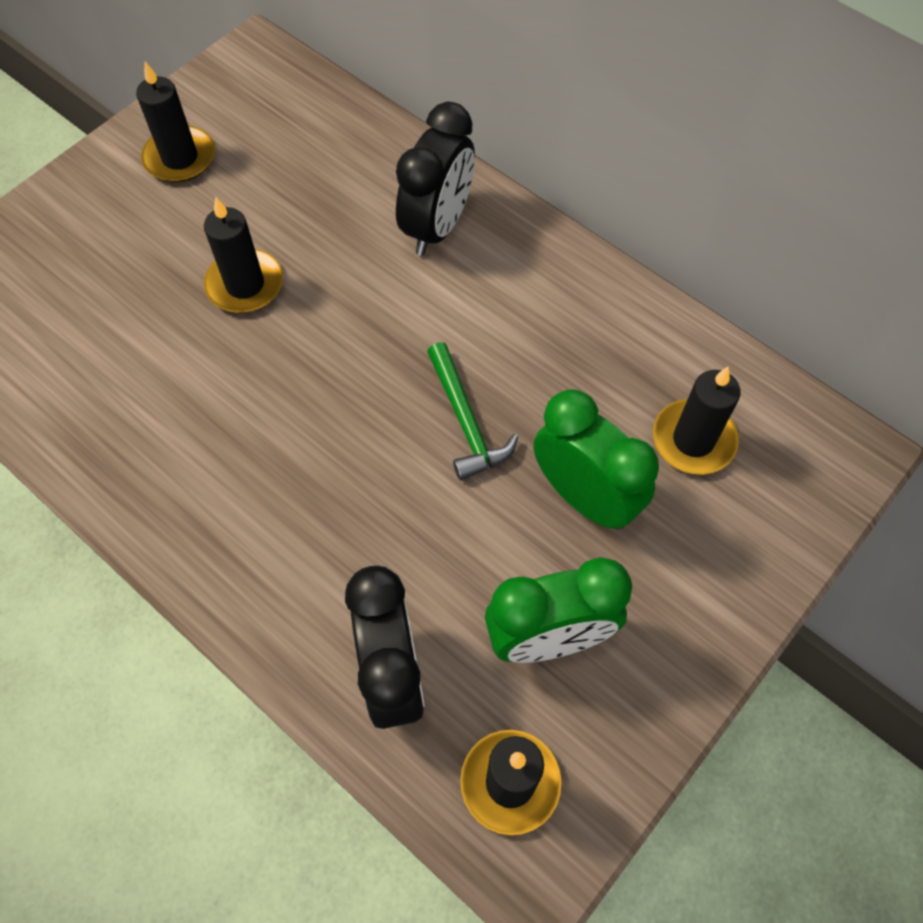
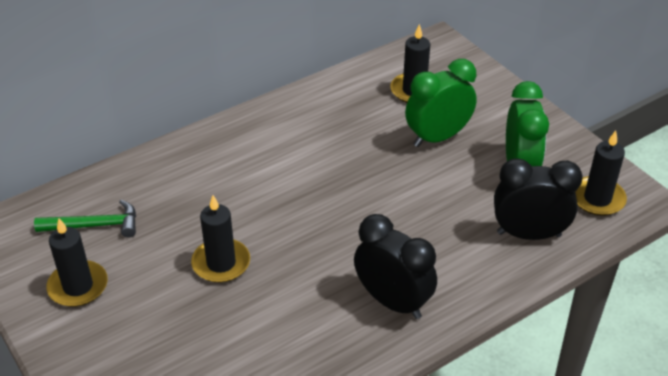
camera: 75 degrees left, 20 degrees down
black clock [396,102,475,256] -> black clock moved to [354,214,437,319]
green hammer [427,342,518,480] -> green hammer moved to [34,200,136,237]

